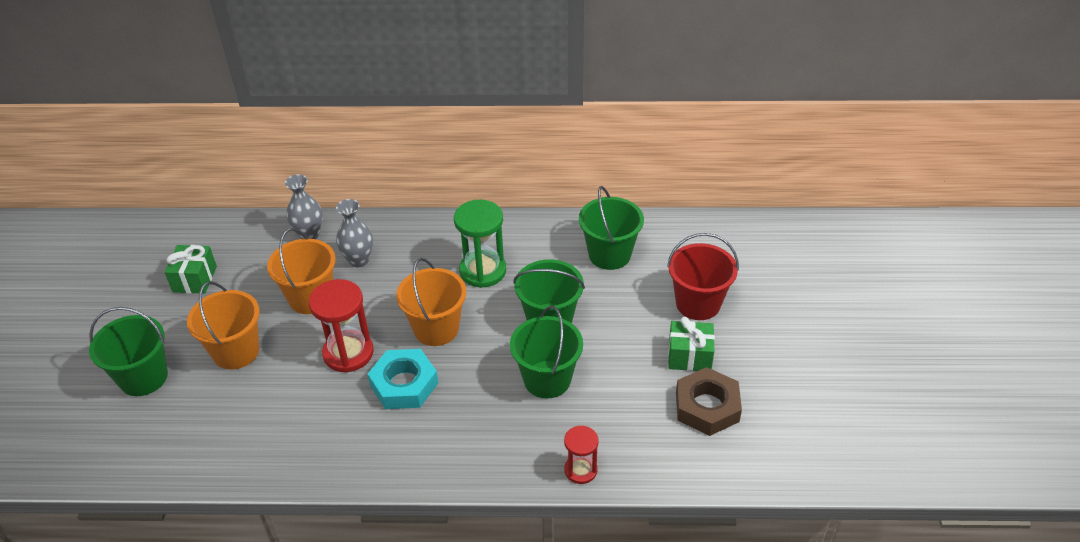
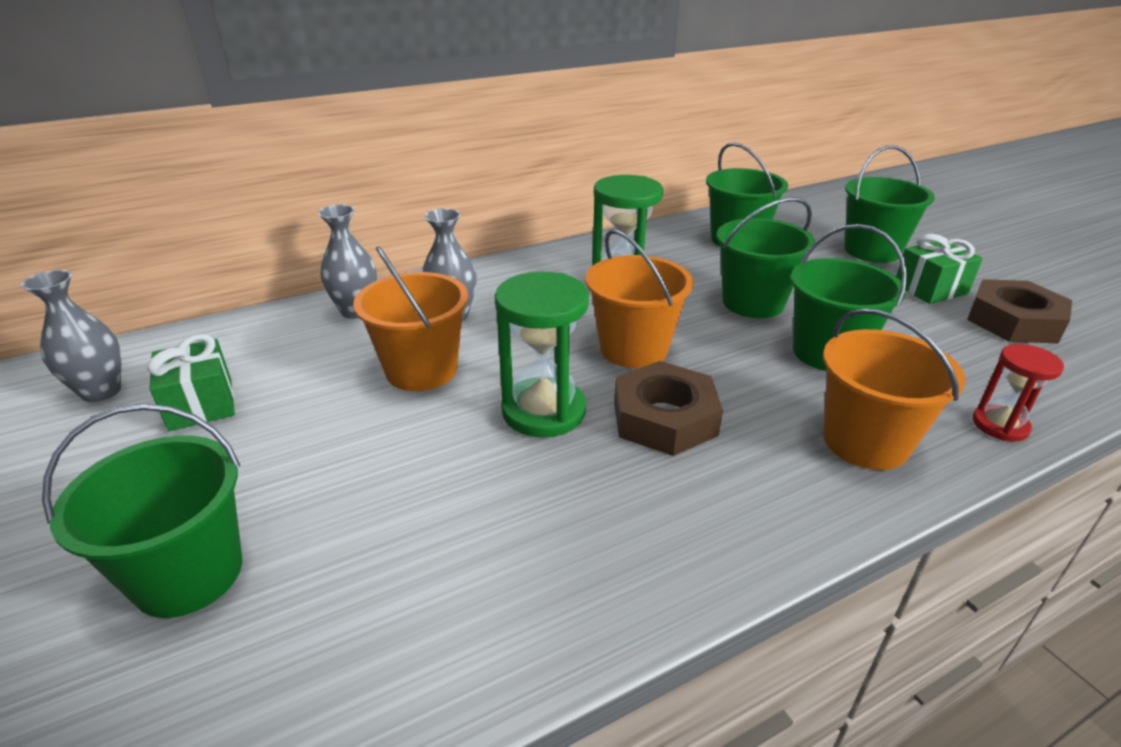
camera: 30 degrees left, 10 degrees down
orange bucket [187,281,260,370] -> orange bucket moved to [823,308,965,470]
red hourglass [309,279,374,373] -> green hourglass [494,272,589,437]
turquoise nut [368,349,438,409] -> brown nut [614,361,723,456]
red bucket [667,233,739,320] -> green bucket [844,145,935,263]
none -> grey vase [21,270,121,402]

